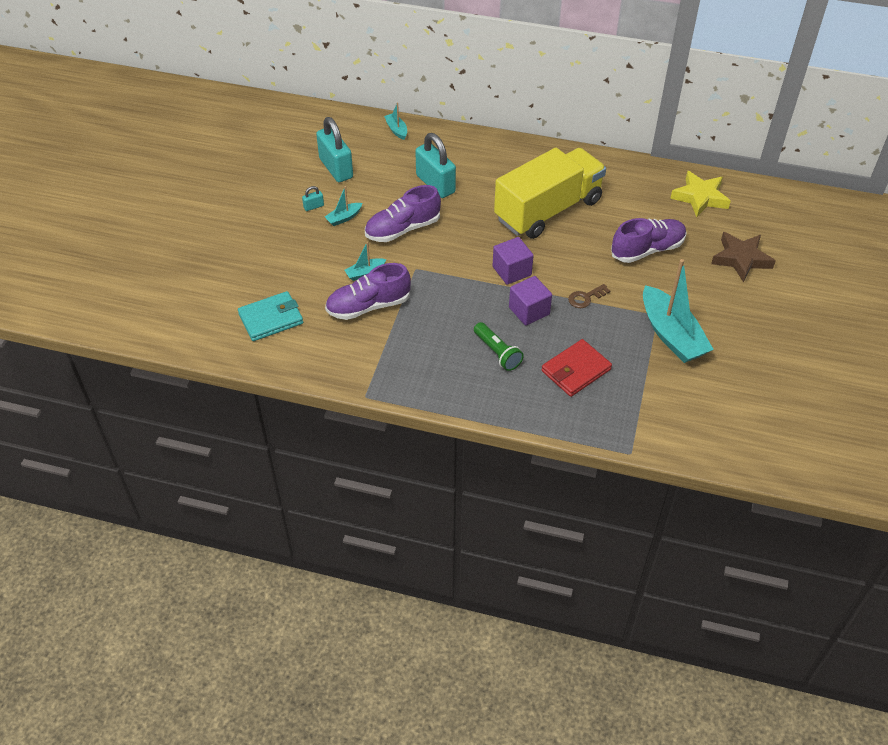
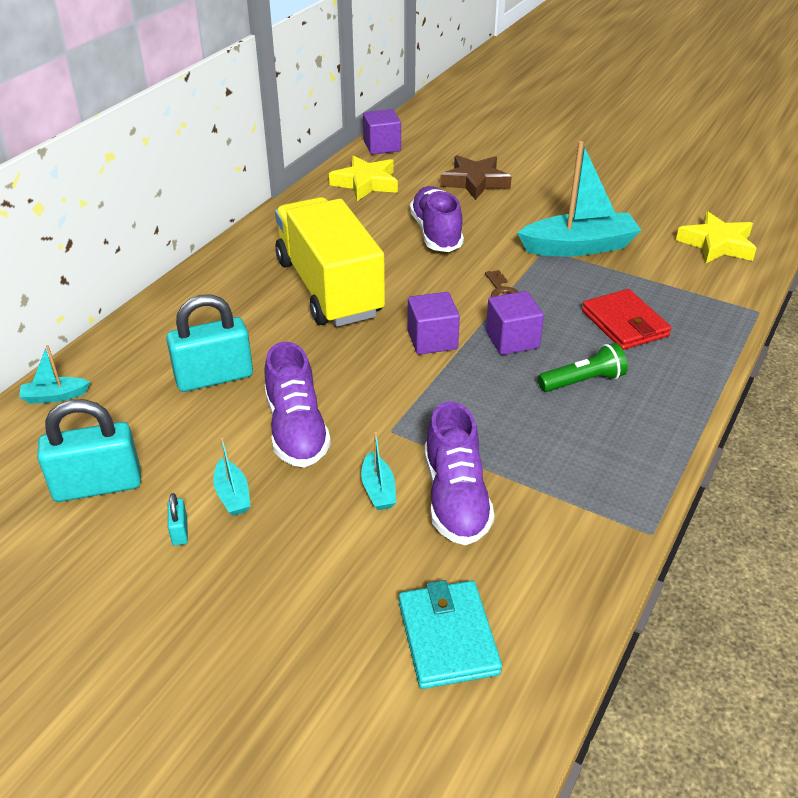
camera: 75 degrees left, 10 degrees down
none -> purple cube [363,109,401,155]
none -> yellow star [676,211,757,263]

